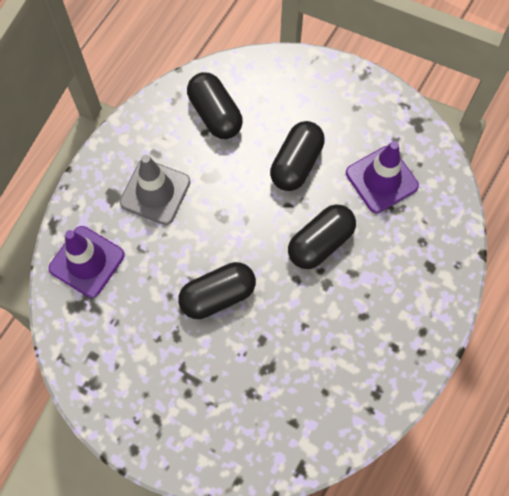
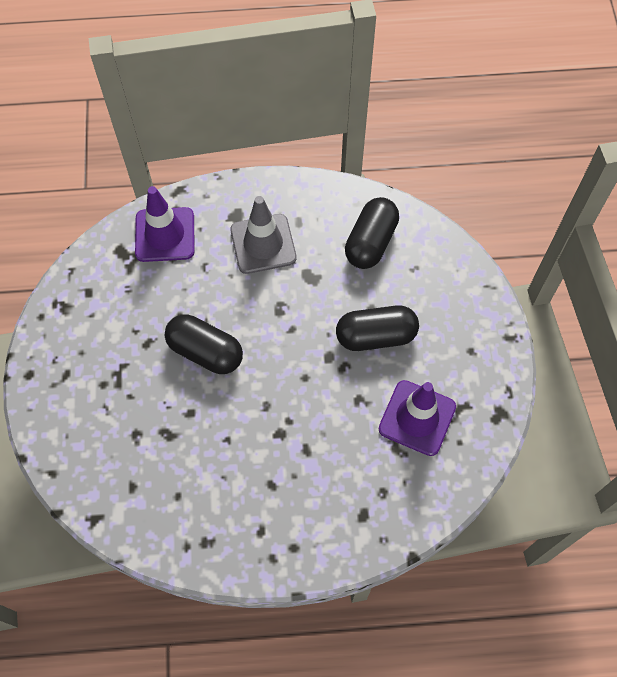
camera: 55 degrees right, 5 degrees down
black capsule [288,205,356,269] -> none

